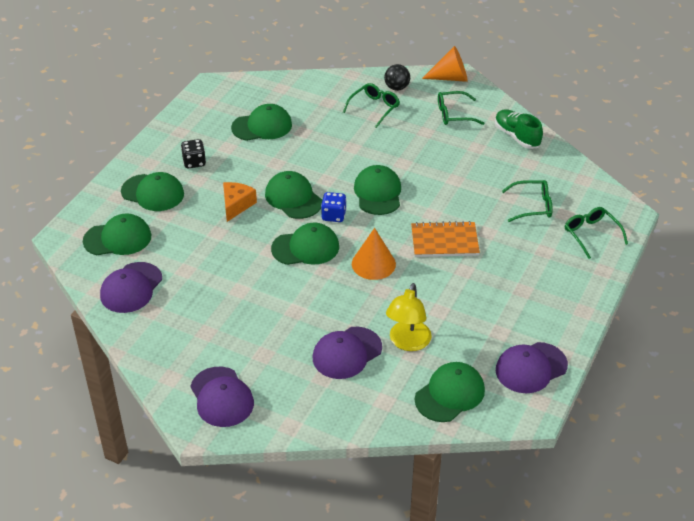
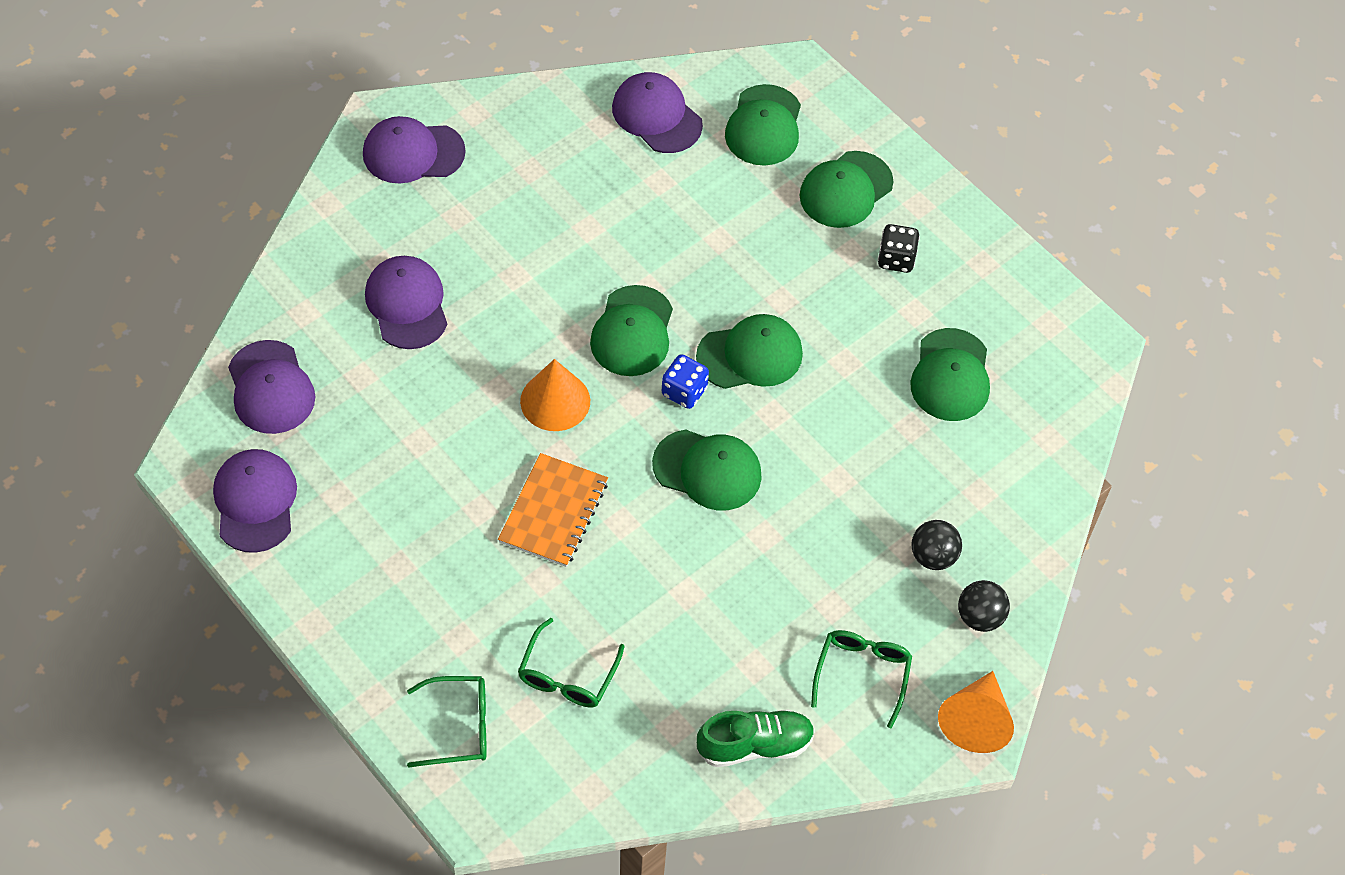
camera: 110 degrees right, 15 degrees up
orange cheese [223,182,257,222] -> none
green glasses [343,83,400,128] -> black ball [911,520,962,570]
yellow lamp [386,283,432,351] -> none
green cap [415,362,485,422] -> purple cap [228,340,315,434]

